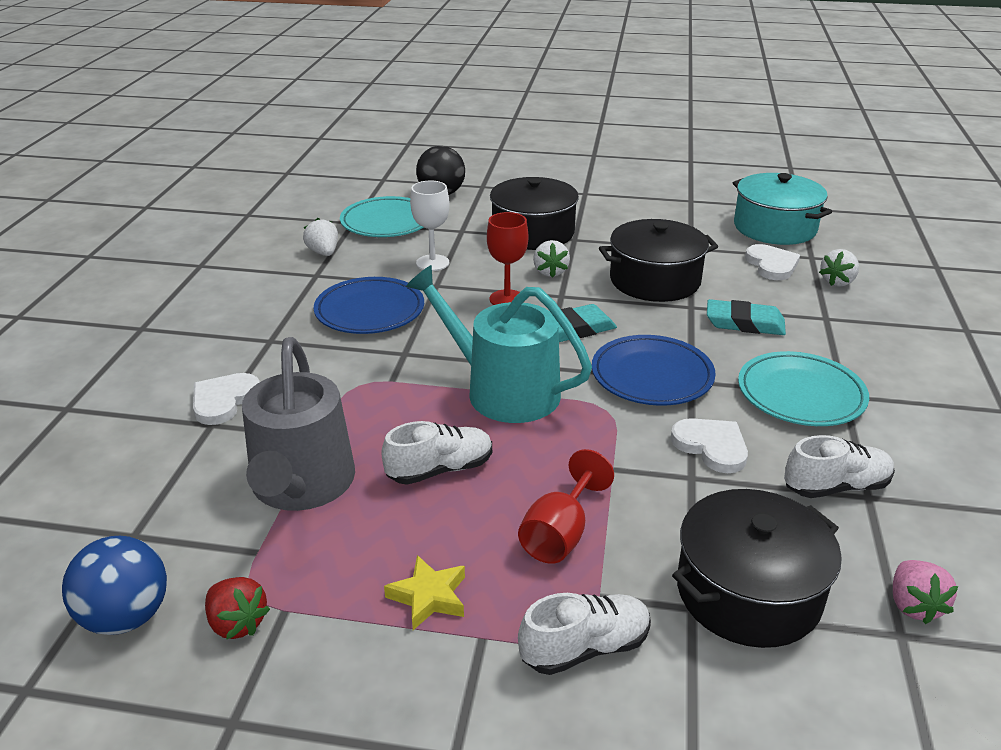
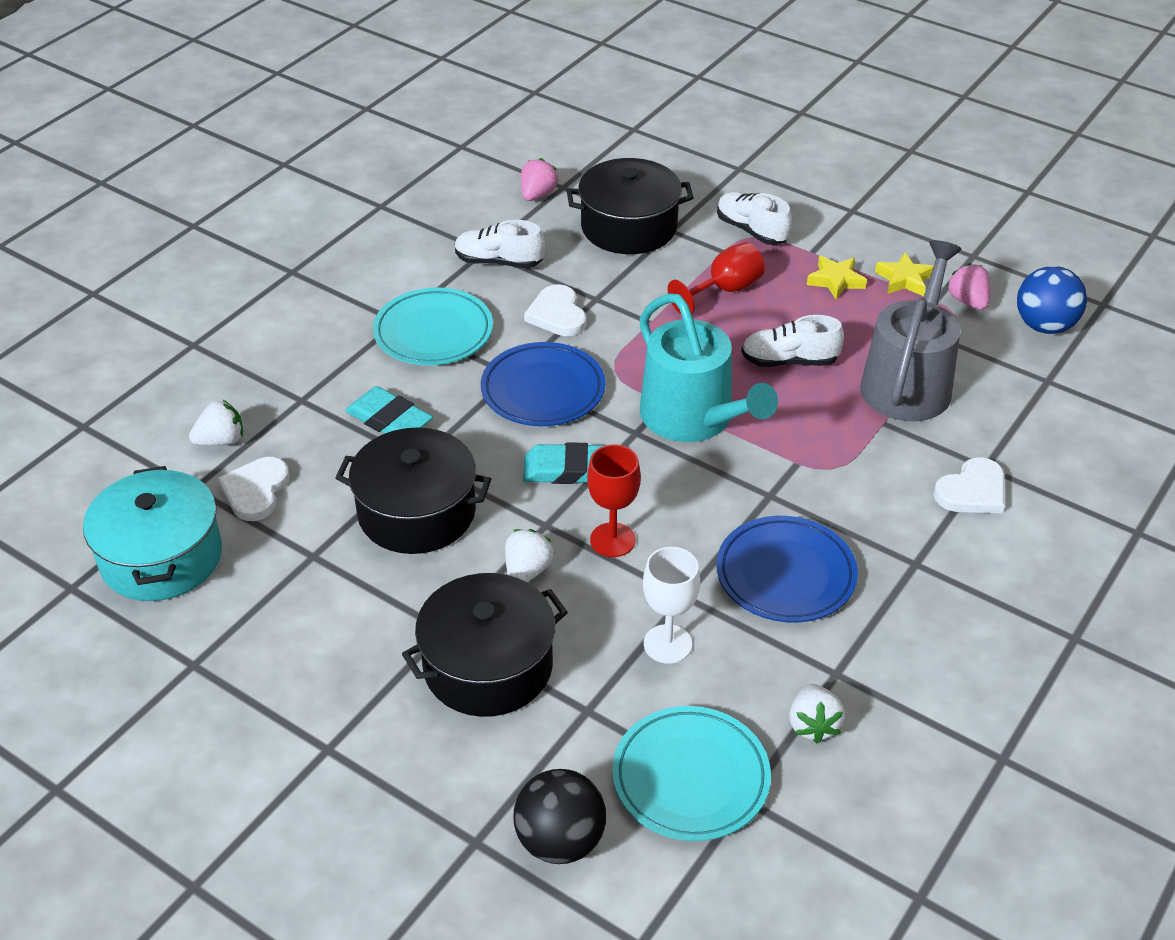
camera: 155 degrees left, 10 degrees up
red strawberry [205,577,270,639] -> pink strawberry [947,263,990,310]
white shoe [518,593,651,675] -> white shoe turned 45 degrees clockwise [717,192,792,245]
none -> yellow star [875,252,934,296]

